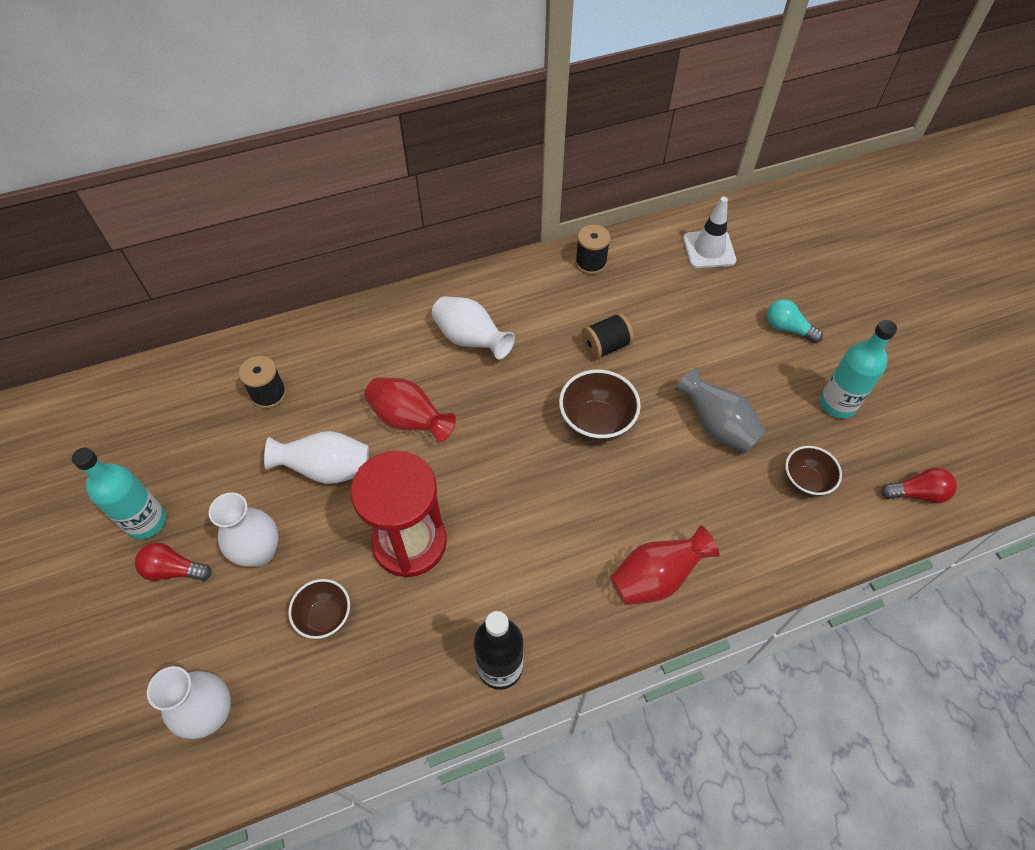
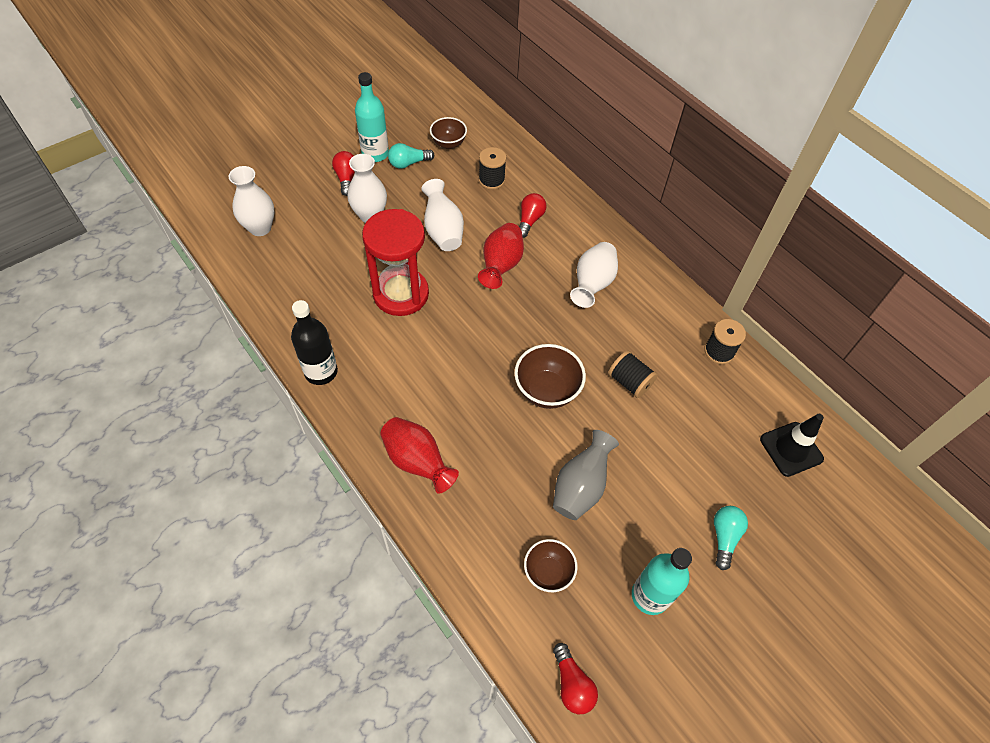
camera: 70 degrees right, 0 degrees up
brown bowl [288,579,350,639] -> brown bowl moved to [430,117,467,149]
white traffic cone [683,197,737,268] -> black traffic cone [760,414,824,477]
none -> turquoise light bulb [388,143,434,169]
none -> red light bulb [519,193,546,238]

